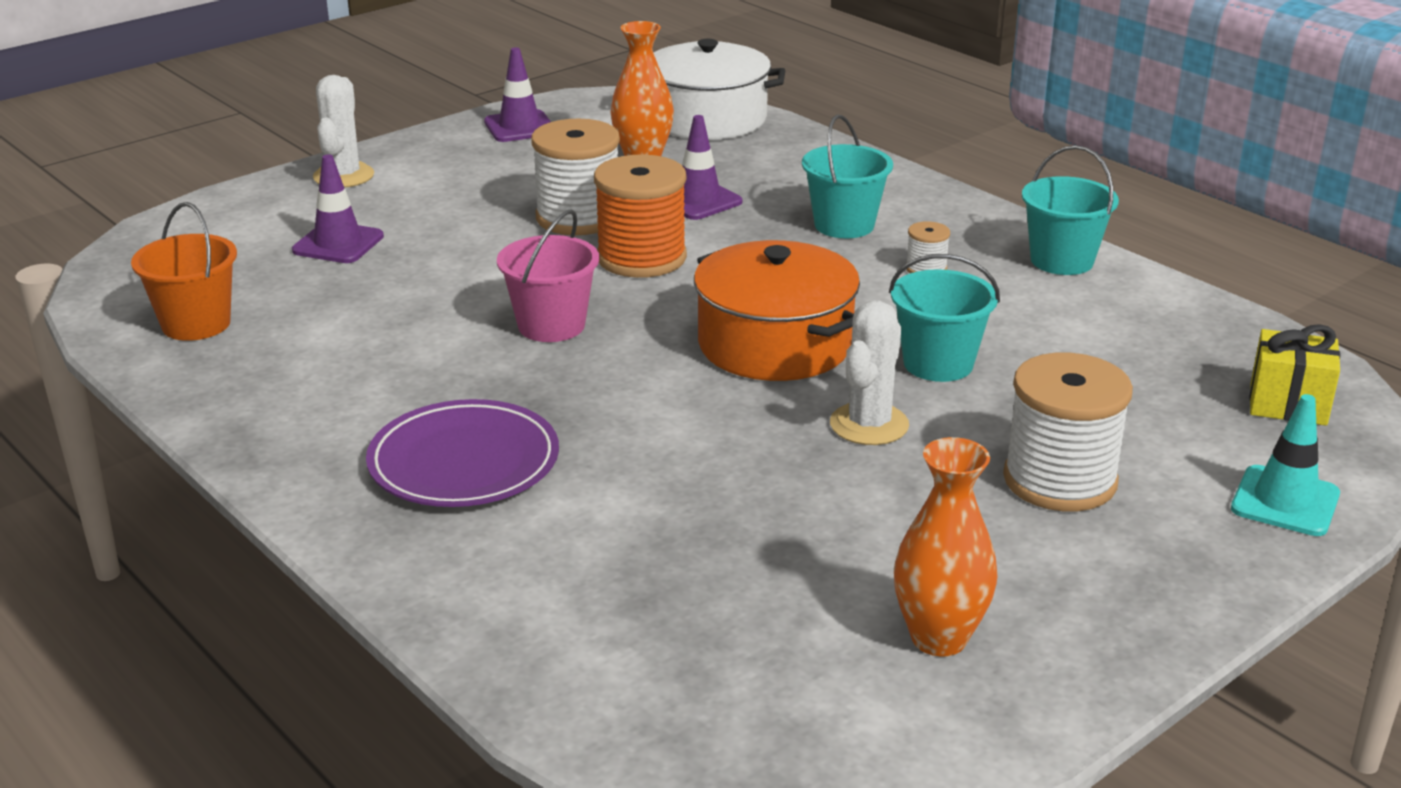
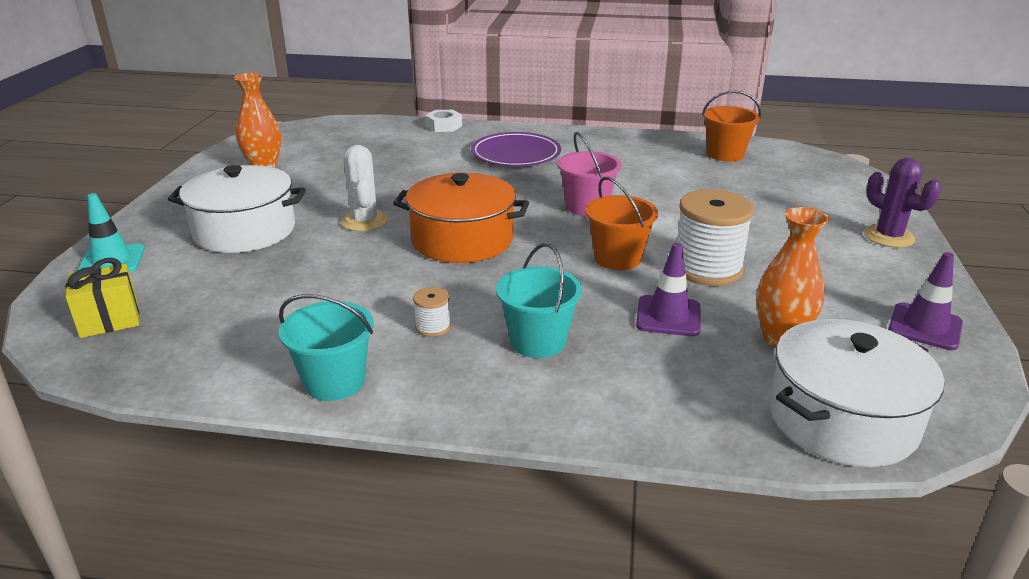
camera: 140 degrees right, 0 degrees up
purple traffic cone [292,154,384,263] -> none
white cactus [313,75,374,188] -> purple cactus [864,158,941,248]
orange spool [594,154,687,278] -> orange bucket [585,177,658,270]
turquoise bucket [889,254,1000,382] -> none
white spool [1003,353,1133,511] -> white pot [168,165,306,253]
none -> white nut [425,110,462,132]

